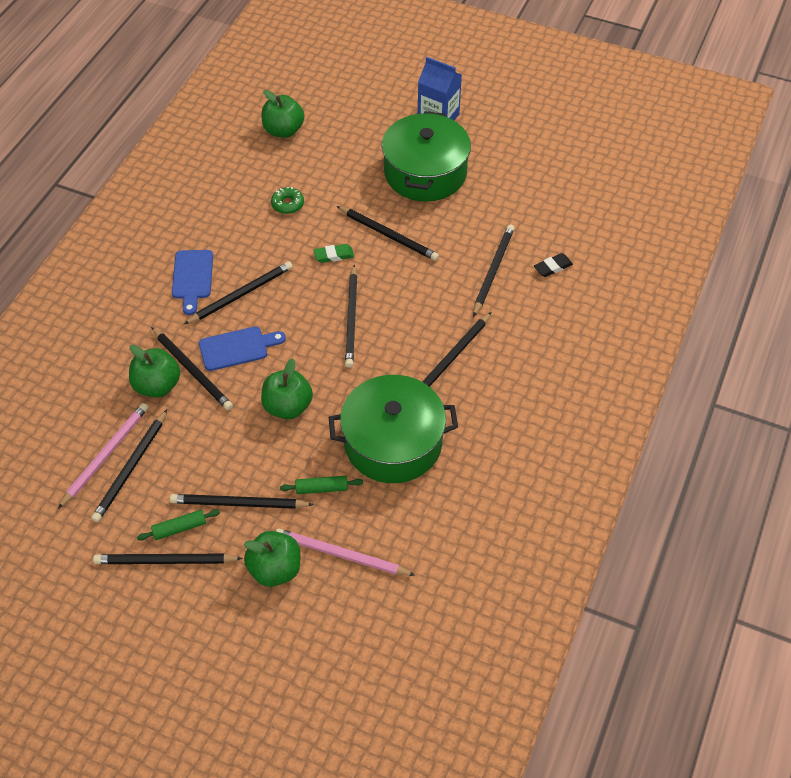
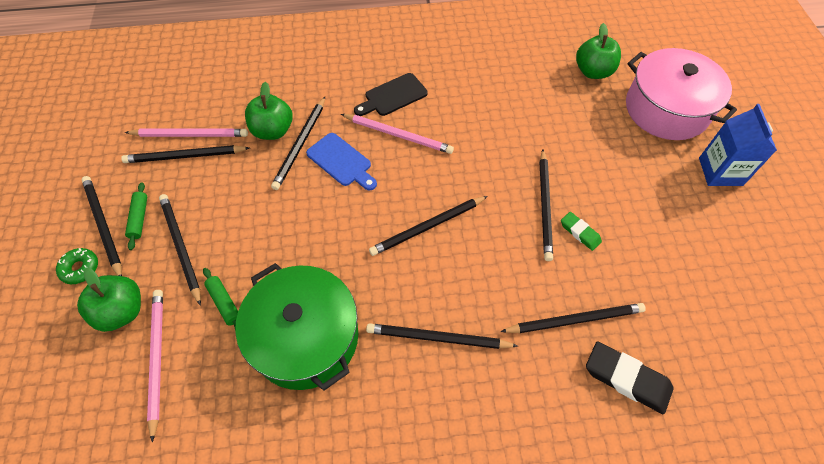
camera: 60 degrees right, 5 degrees up
green rolling pin [137,509,220,541] -> green rolling pin turned 45 degrees clockwise [125,182,147,250]
blue cutting board [172,250,213,315] -> black cutting board [354,73,428,116]
black pencil [184,261,293,324] -> pink pencil [341,114,454,154]
green apple [261,358,313,419] -> none
green donut [271,187,304,214] -> green donut moved to [56,248,98,284]
green eraser [314,244,354,263] -> green eraser moved to [561,212,602,251]
green pot [382,111,471,202] -> none
black eraser [534,253,573,277] -> black eraser [586,341,674,414], size x1.73
none -> pink pot [626,48,737,140]

